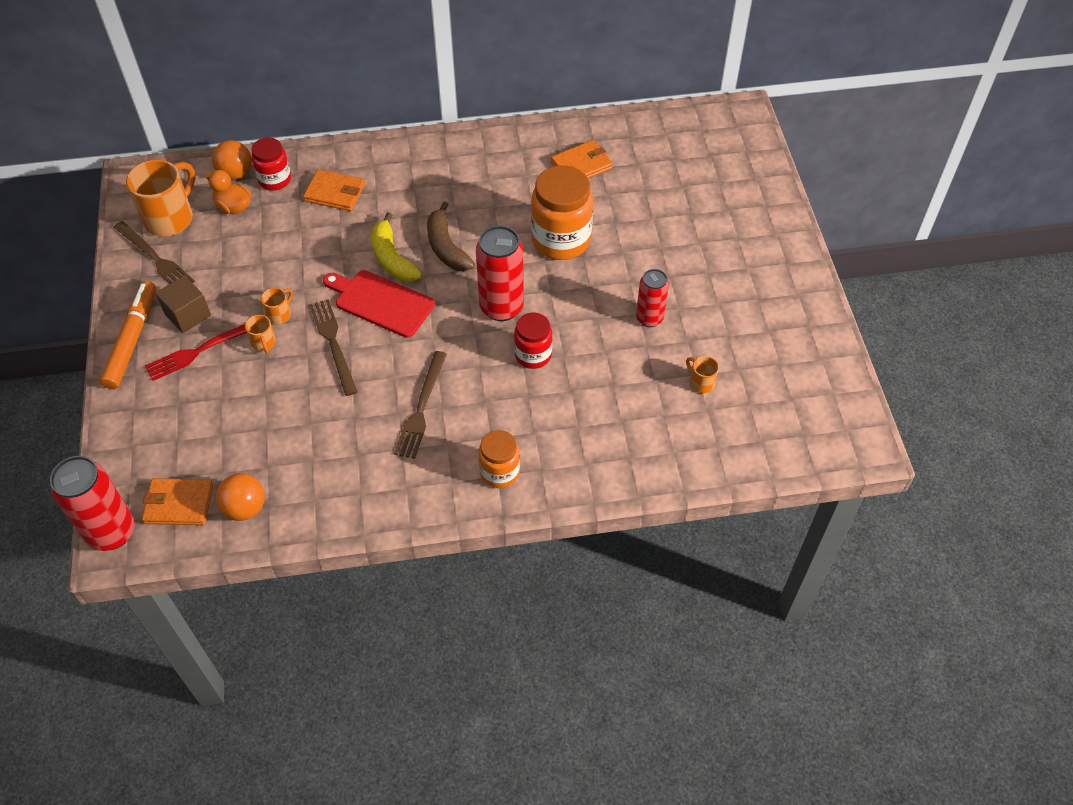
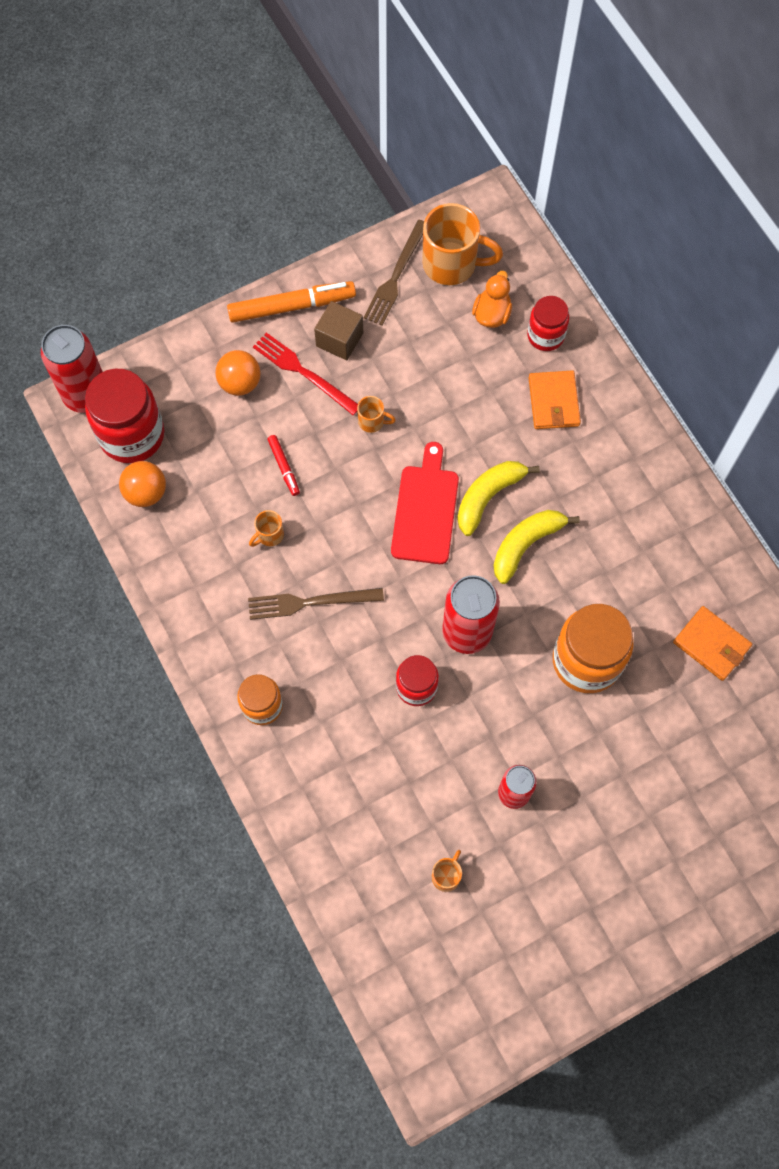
camera: 70 degrees right, 15 degrees up
orange wallet [142,478,213,525] -> red jar [85,369,164,463]
orange ball [212,140,252,180] -> orange ball moved to [216,350,261,396]
orange mug [245,315,276,354] -> orange mug moved to [249,510,284,547]
brown fork [309,299,358,396] -> none
brown banana [427,202,475,271] -> yellow banana [493,510,580,584]
none -> red marker [267,435,300,496]

